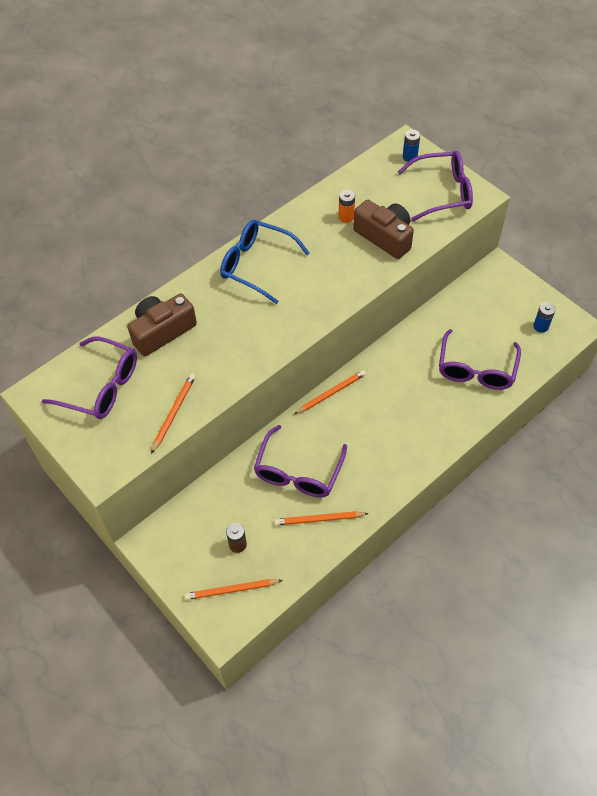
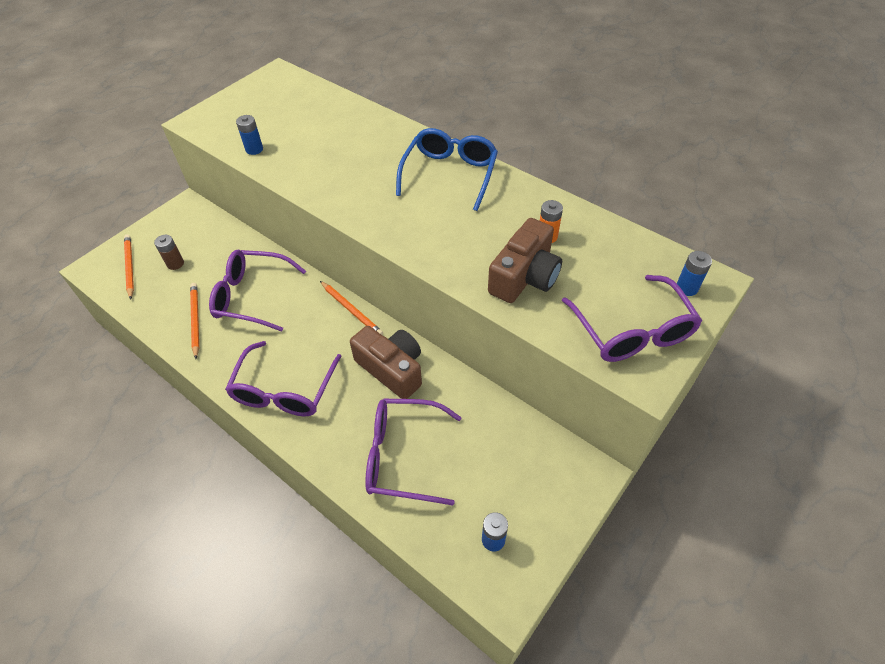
camera: 80 degrees right, 5 degrees down
purple glasses [42,337,137,419] -> purple glasses moved to [225,341,342,416]
brown camera [127,294,197,356] -> brown camera moved to [350,326,422,399]
orange pencil [151,374,196,454] -> blue battery [236,115,263,155]

